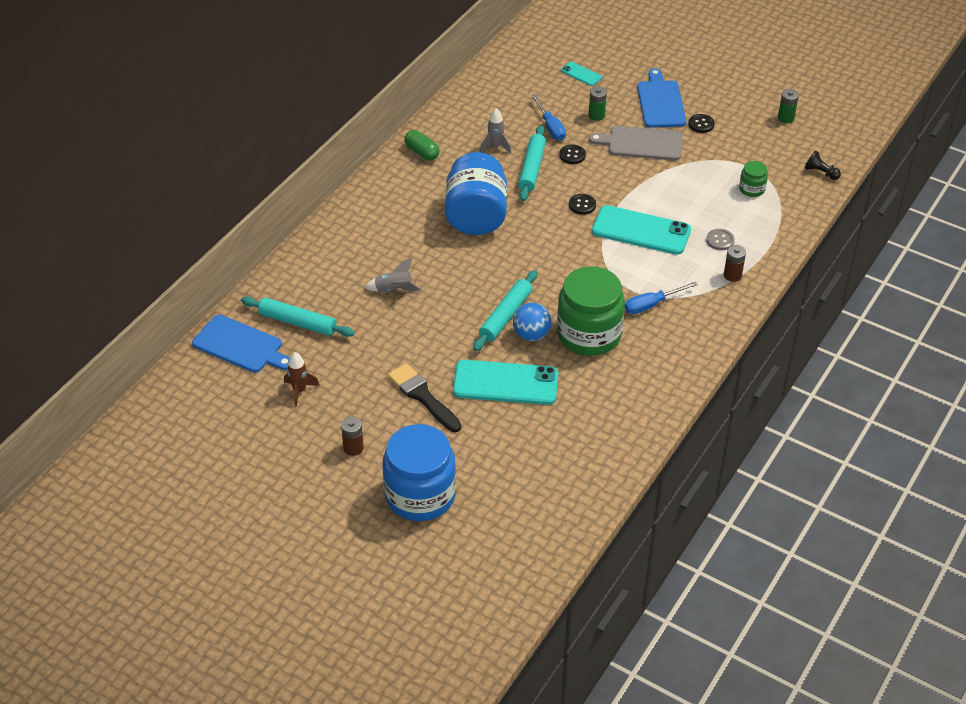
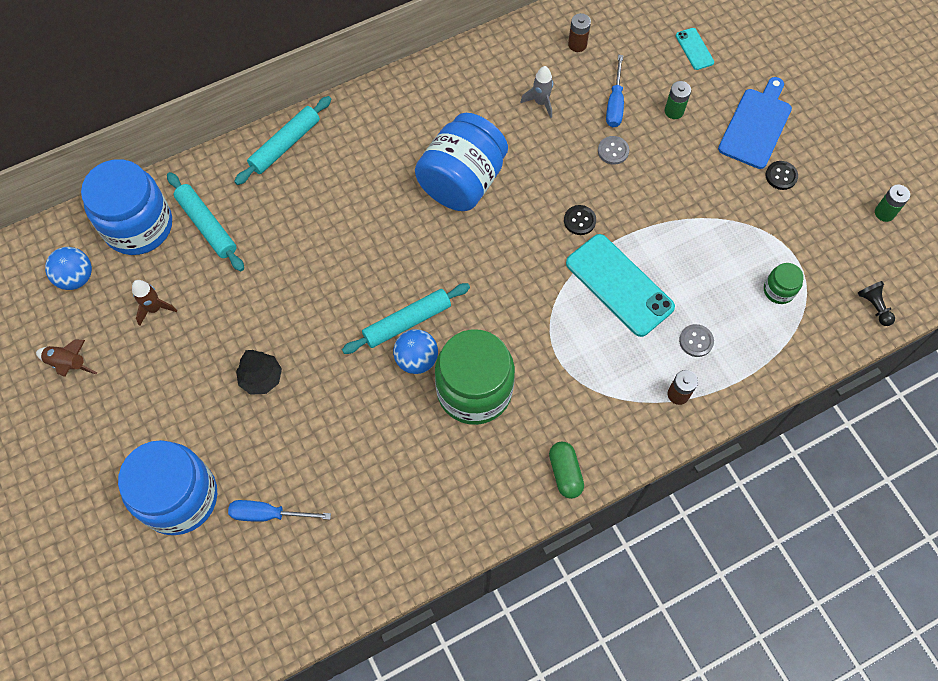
camera: 30 degrees right, 20 degrees up
blue cutting board [192,315,290,373] -> blue jar [81,159,172,255]
brown battery [341,417,364,456] -> brown battery moved to [568,13,591,52]
grey rocket [364,258,422,292] -> none
black brush [388,363,461,432] -> black tree [236,350,282,395]
green capsule [404,130,439,161] -> green capsule moved to [549,441,584,499]
turquoise phone [453,360,558,405] -> none
turquoise rolling pin [518,125,546,201] -> turquoise rolling pin moved to [234,96,331,185]
black button [559,144,586,164] -> grey button [598,136,629,165]
grey cutting board [589,126,682,160] -> none
blue screwdriver [624,282,698,314] -> blue screwdriver moved to [228,500,331,522]
none -> brown rocket [36,340,97,377]
none -> blue ball [45,247,92,290]

